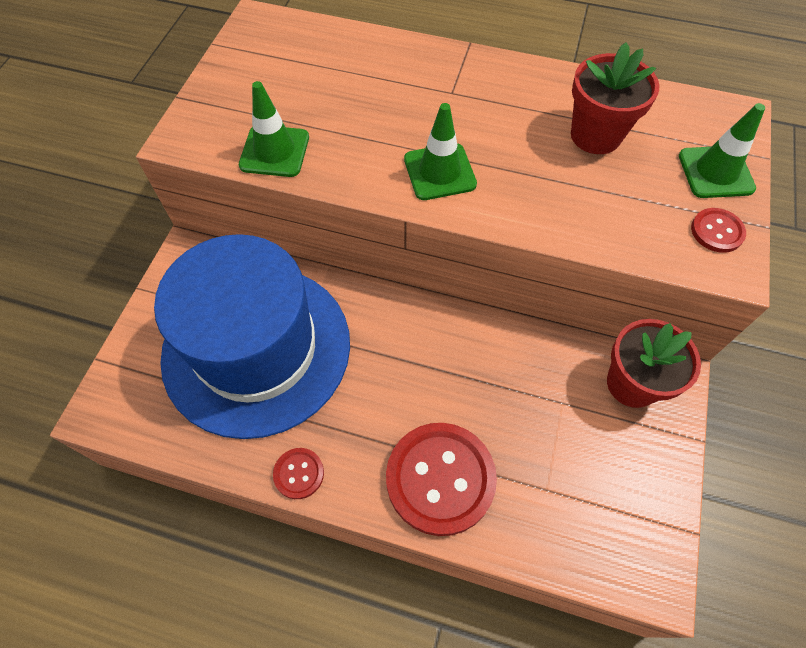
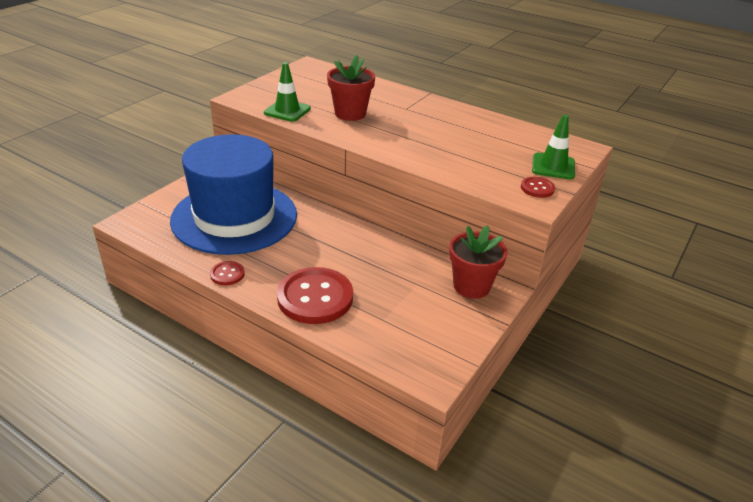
camera: 15 degrees right, 25 degrees down
green traffic cone [404,103,477,200] -> none
red flower pot [571,43,659,154] -> red flower pot moved to [327,55,375,121]

